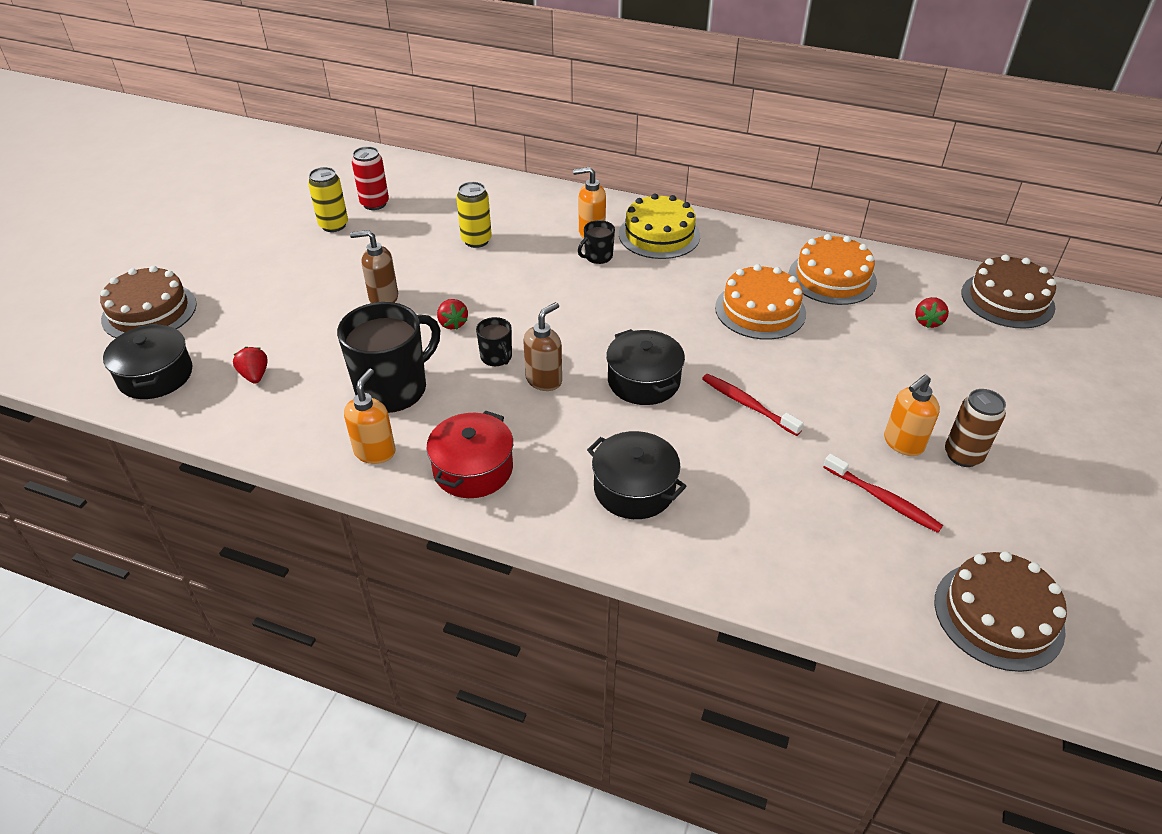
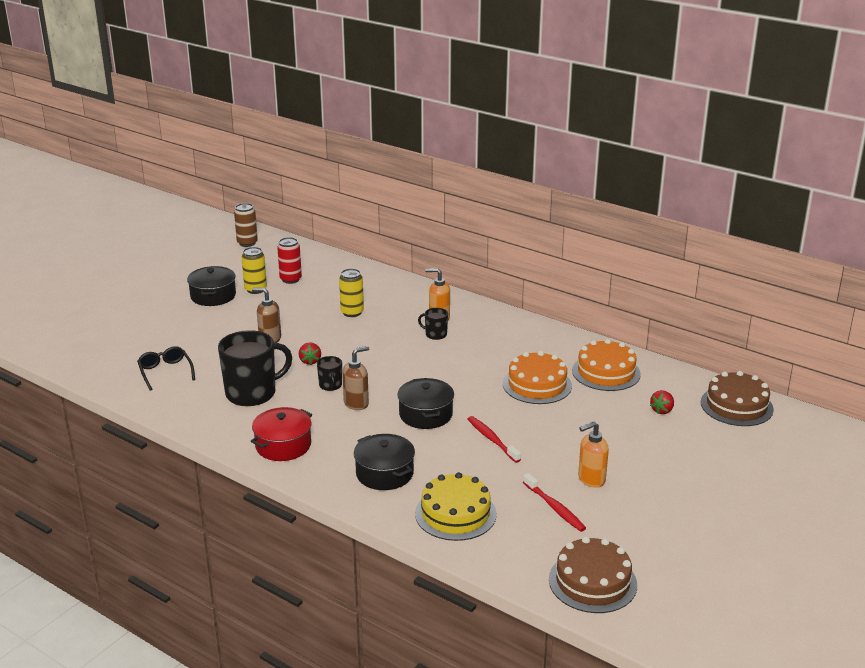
camera: 15 degrees right, 15 degrees down
brown cake [100,266,197,338] -> none
black pot [103,323,192,399] -> black pot moved to [187,266,236,306]
red strawberry [233,347,267,383] -> black glasses [137,346,195,391]
orange soap dispenser [344,368,395,464] -> none
black mug [578,220,615,264] -> black mug turned 45 degrees clockwise [418,308,448,340]
yellow cake [619,194,700,259] -> yellow cake moved to [415,472,497,541]
brown can [945,389,1006,467] -> brown can moved to [234,203,258,247]

